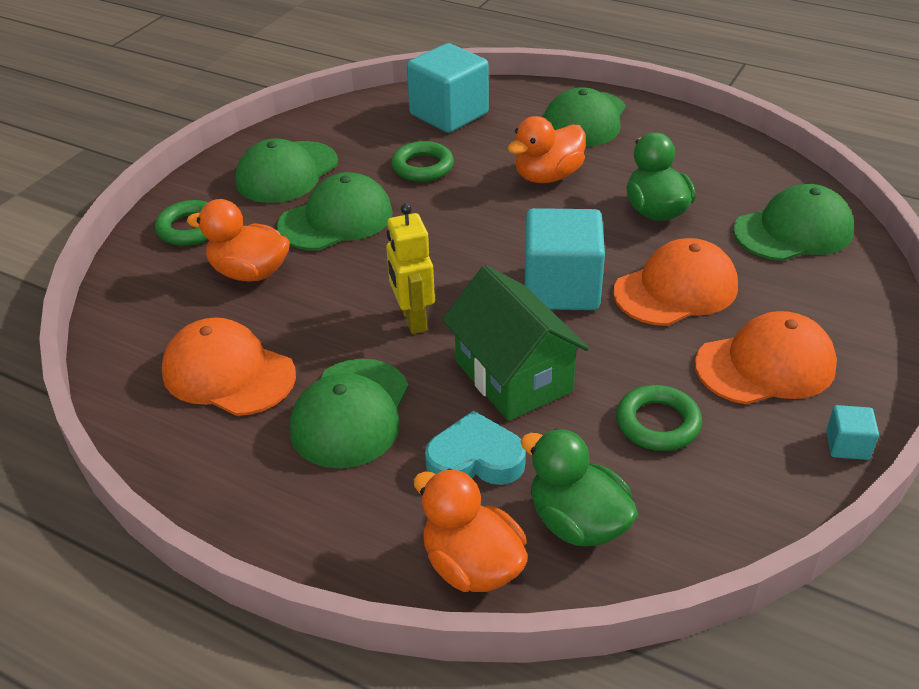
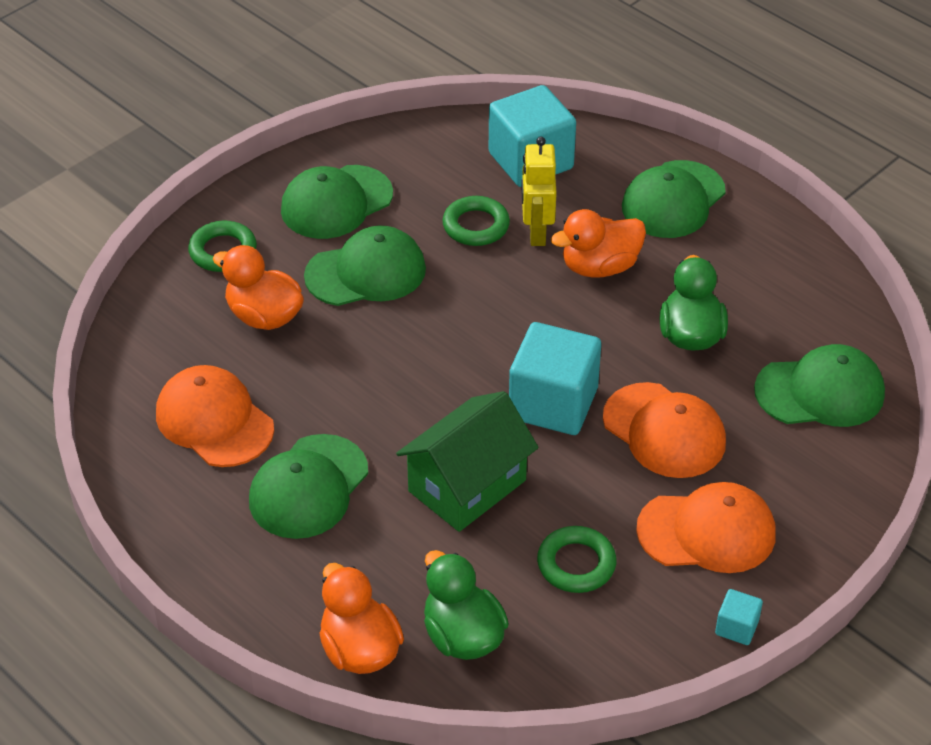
camera: 15 degrees right, 5 degrees up
yellow robot [386,203,435,334] -> yellow robot moved to [521,137,557,246]
turquoise heart [425,410,526,485] -> none
green house [442,265,589,421] -> green house turned 60 degrees clockwise [396,391,539,532]
orange cap [613,238,738,326] -> orange cap turned 60 degrees clockwise [603,382,726,478]

